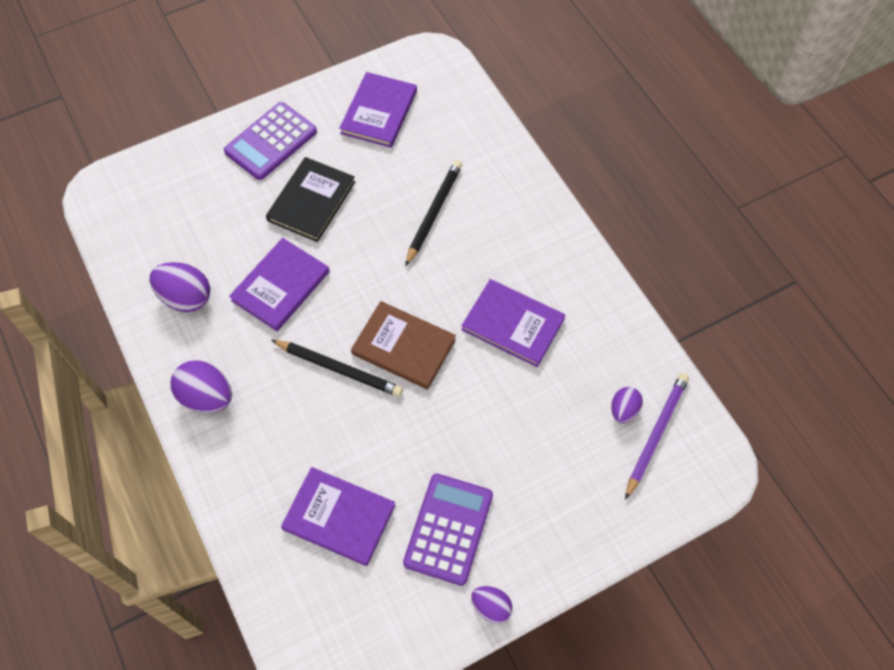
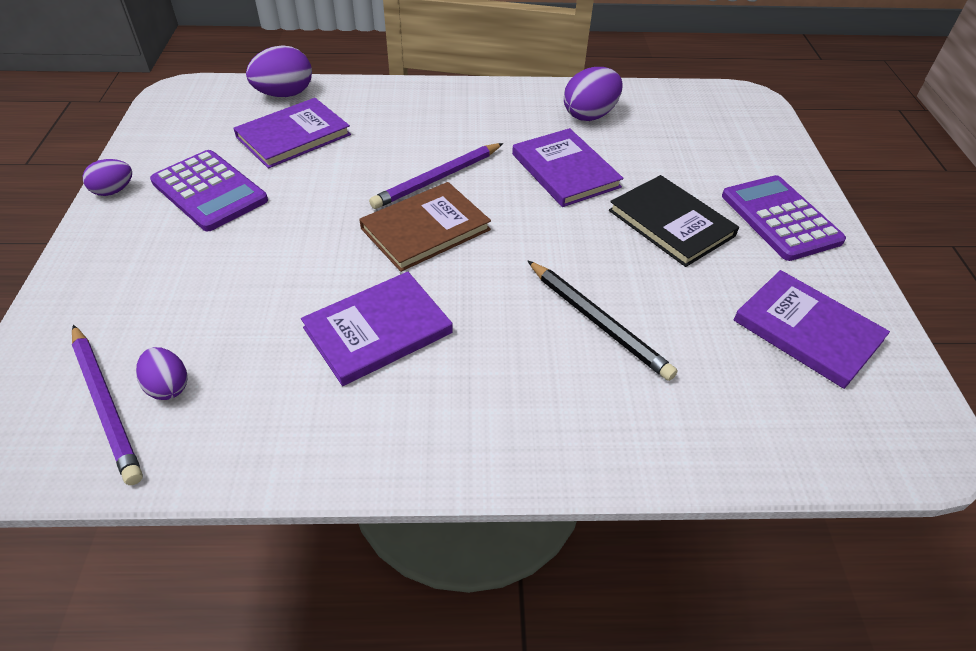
camera: 115 degrees right, 15 degrees down
purple egg [171,360,232,413] -> purple egg moved to [246,45,312,97]
black pencil [271,340,403,397] -> purple pencil [369,143,503,209]

